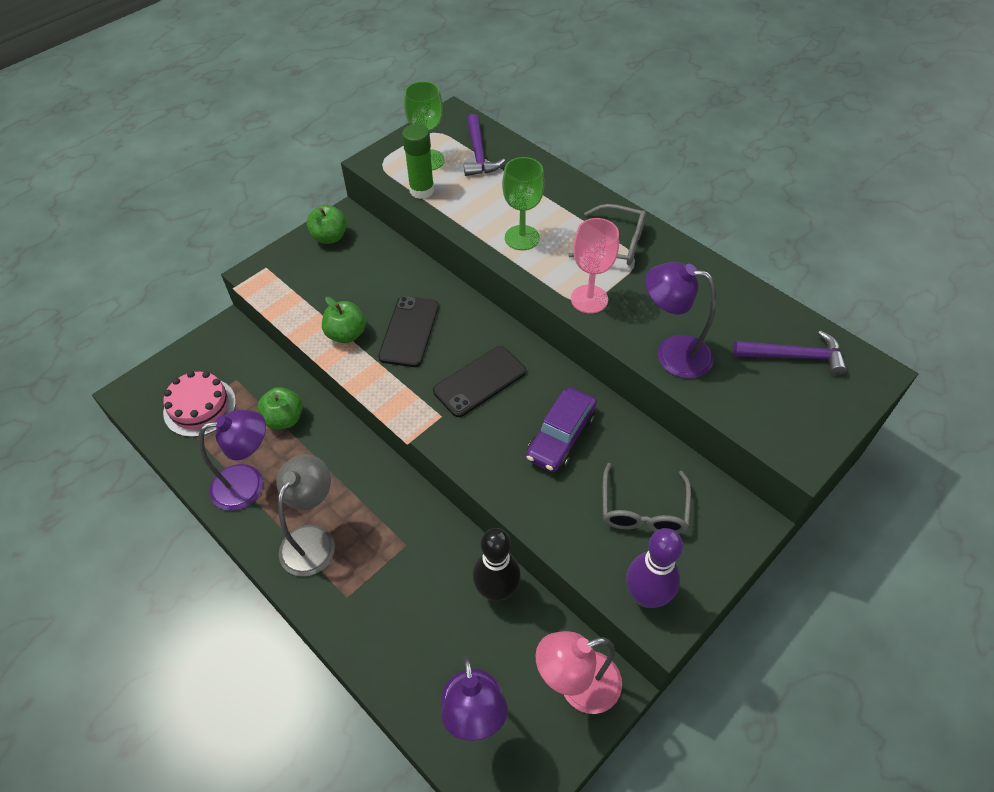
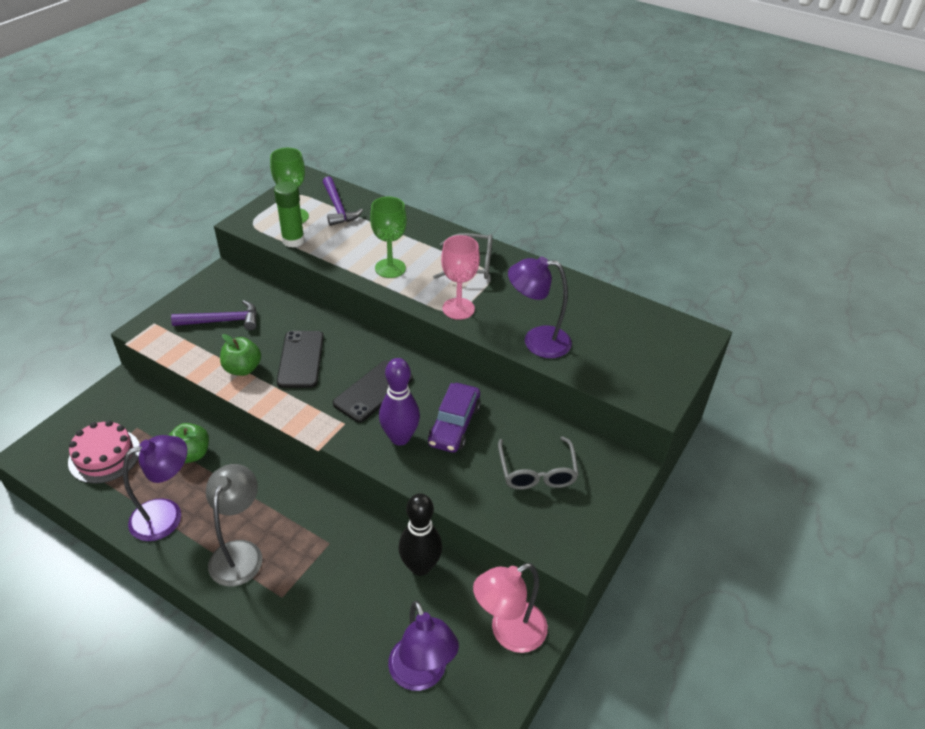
camera: 15 degrees left, 10 degrees down
green apple [307,205,347,244] -> none
purple bowling pin [626,528,683,608] -> purple bowling pin moved to [379,358,420,446]
purple hammer [733,330,847,376] -> purple hammer moved to [171,300,257,330]

